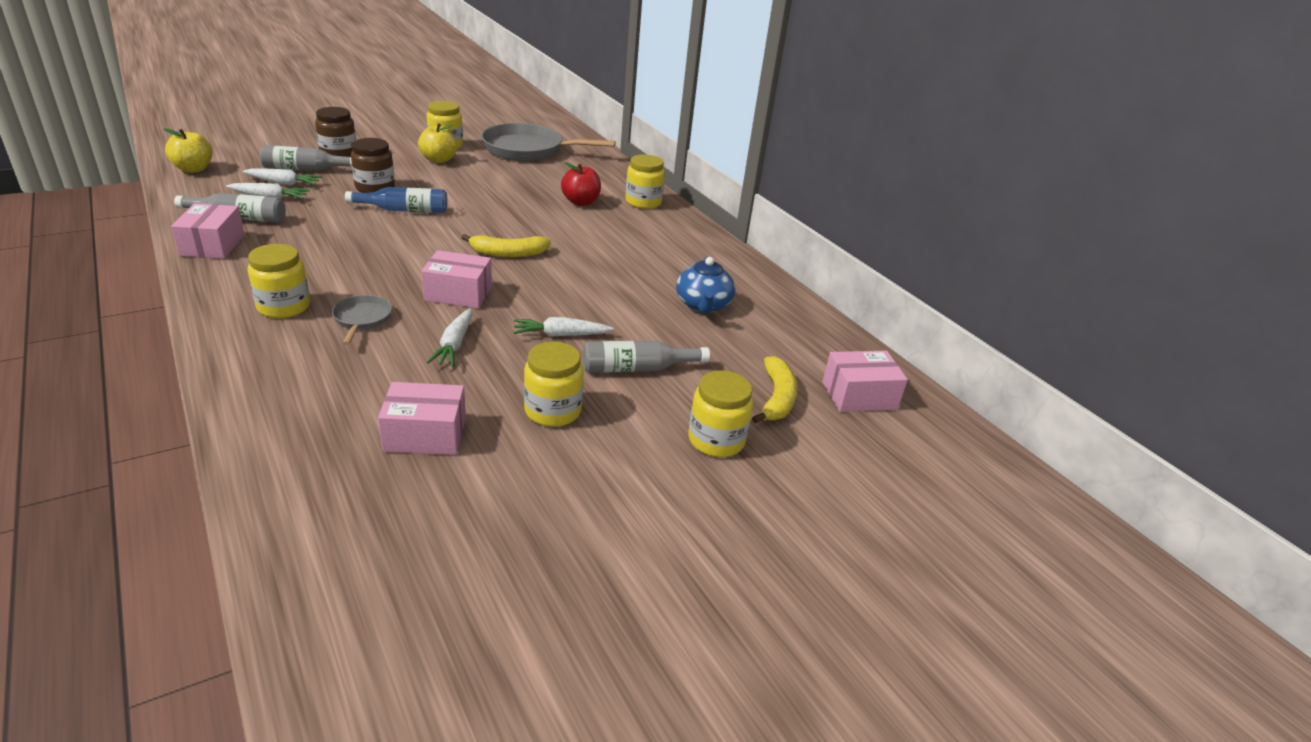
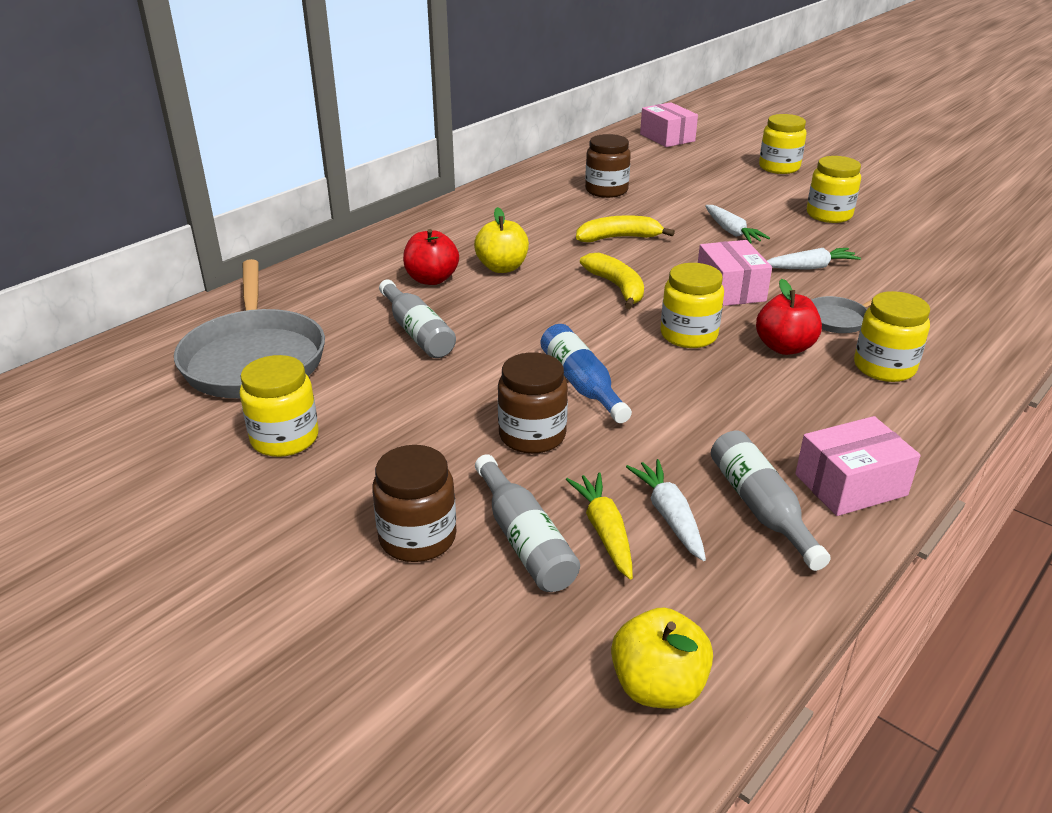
camera: 105 degrees left, 0 degrees up
white carrot [243,168,322,186] -> yellow carrot [566,472,633,580]
pink box [378,382,466,455] -> none
yellow apple [418,123,457,163] -> yellow apple moved to [474,207,529,273]
grey bottle [583,341,710,373] -> grey bottle moved to [379,280,456,358]
yellow jar [625,154,665,209] -> yellow jar moved to [660,263,724,348]
blue teapot [676,257,736,314] -> brown jar [585,134,631,198]
yellow banana [752,356,798,423] -> yellow banana moved to [576,215,675,242]
none -> red apple [756,279,822,355]

